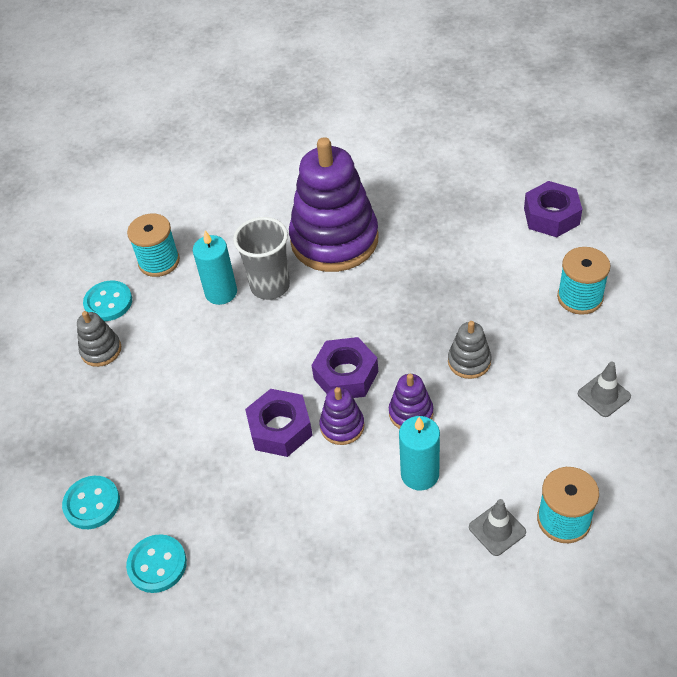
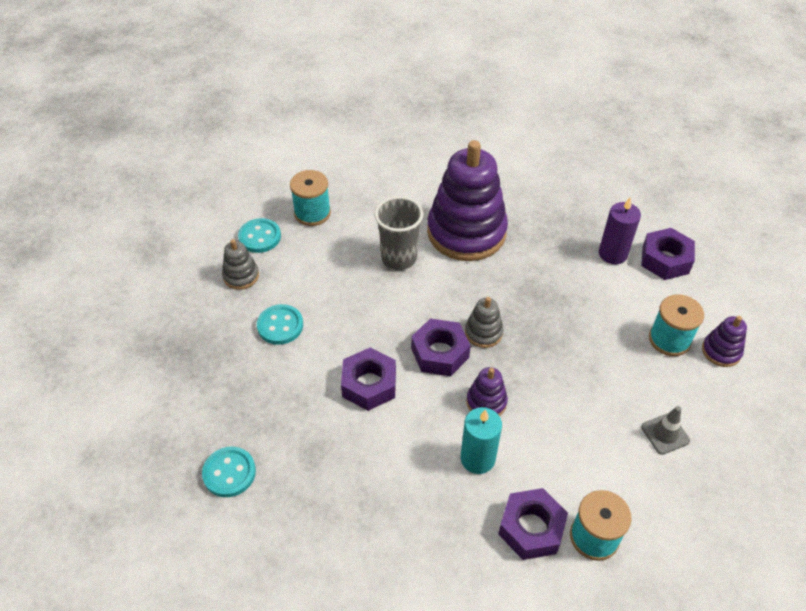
camera: 10 degrees right, 0 degrees up
turquoise button [62,476,120,529] -> turquoise button moved to [257,304,303,345]
turquoise candle [193,231,237,305] -> none
purple stacking toy [319,387,365,445] -> purple stacking toy moved to [702,316,747,367]
grey stacking toy [448,321,491,379] -> grey stacking toy moved to [465,297,504,348]
grey traffic cone [469,499,526,556] -> purple nut [498,488,568,560]
none -> purple candle [599,197,641,264]

